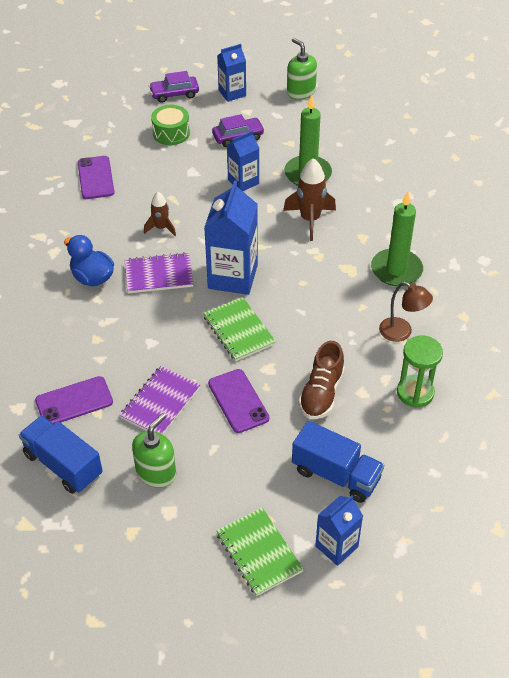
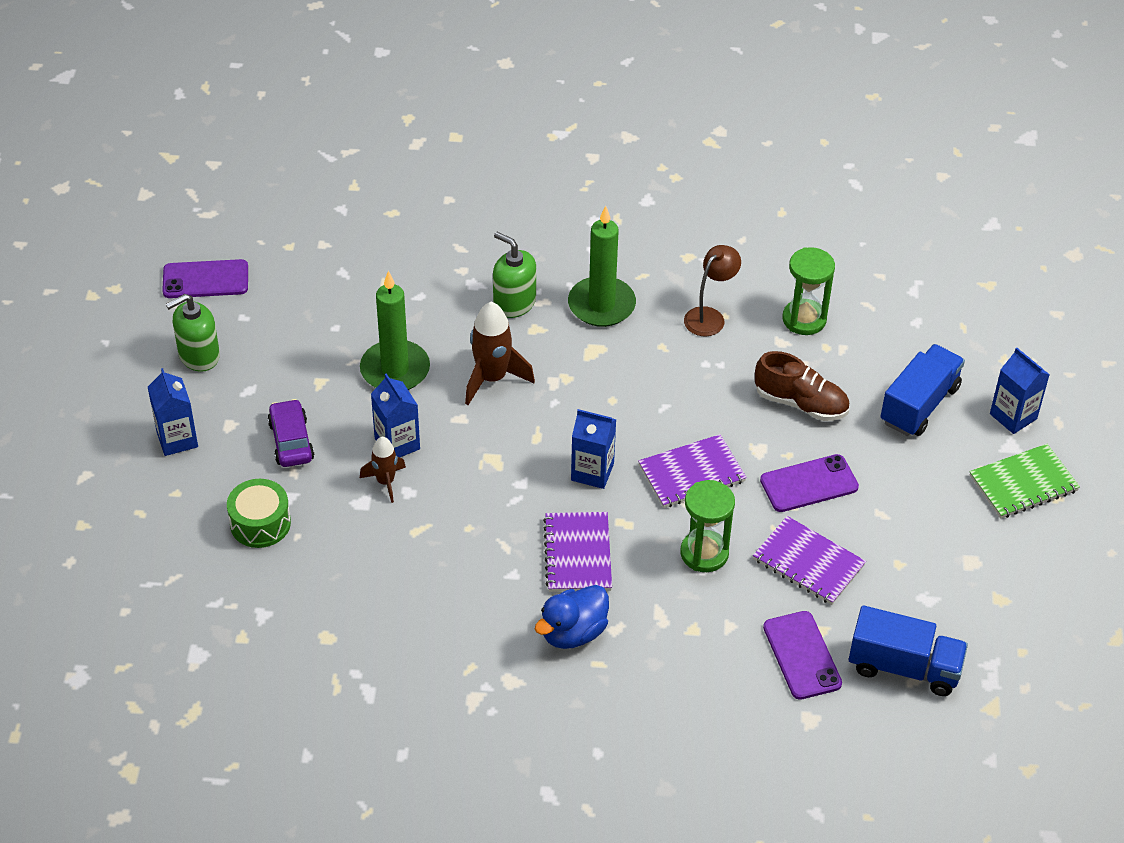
camera: 85 degrees left, 0 degrees up
blue truck [19,416,103,494] -> blue truck turned 120 degrees counterclockwise [849,605,968,696]
purple phone [78,156,115,199] -> purple phone moved to [162,259,248,298]
green soap dispenser [132,414,176,488] -> green soap dispenser moved to [493,232,536,318]
brown rocket [144,192,176,236] -> brown rocket moved to [360,436,406,503]
purple car [149,71,199,103] -> none
green notebook [203,297,276,361] -> purple notebook [638,434,747,508]
blue carton [204,180,258,295] -> blue carton [571,409,616,489], size x0.59
none -> green hourglass [680,480,735,572]

